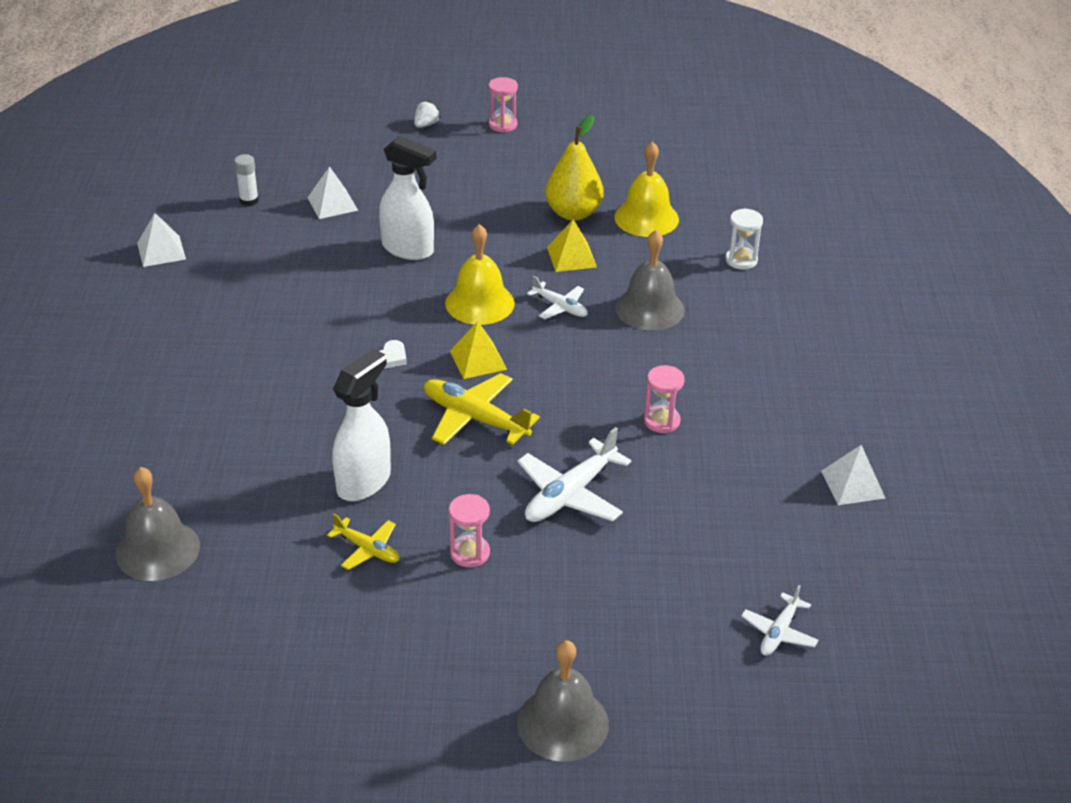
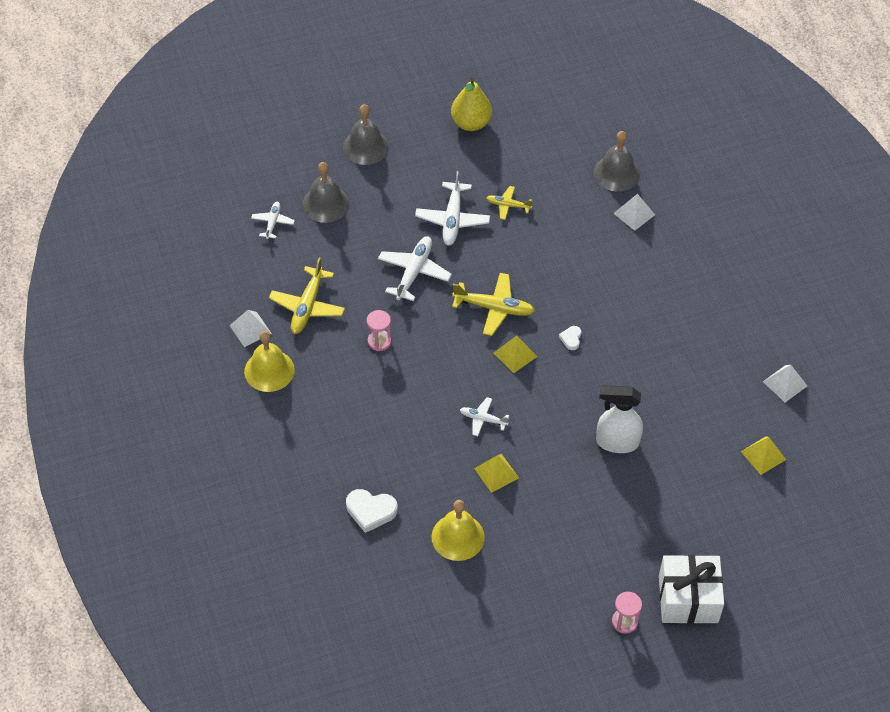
camera: 160 degrees right, 15 degrees up
white glue stick [234,154,259,206] -> yellow pyramid [741,436,786,475]
white pyramid [307,166,358,219] -> white pyramid moved to [613,194,655,231]
white spray bottle [332,349,391,501] -> none
white strawberry [414,100,441,128] -> white gift [659,555,724,624]
yellow bell [445,224,515,325] -> yellow bell moved to [244,331,295,392]
pink hourglass [449,494,490,567] -> white plane [415,171,490,246]
yellow pear [545,115,604,221] -> yellow pear moved to [451,77,492,131]
grey bell [615,230,685,331] -> grey bell moved to [302,162,350,223]
white hourglass [726,208,763,270] -> white heart [346,489,398,533]
none -> yellow plane [269,258,345,334]

